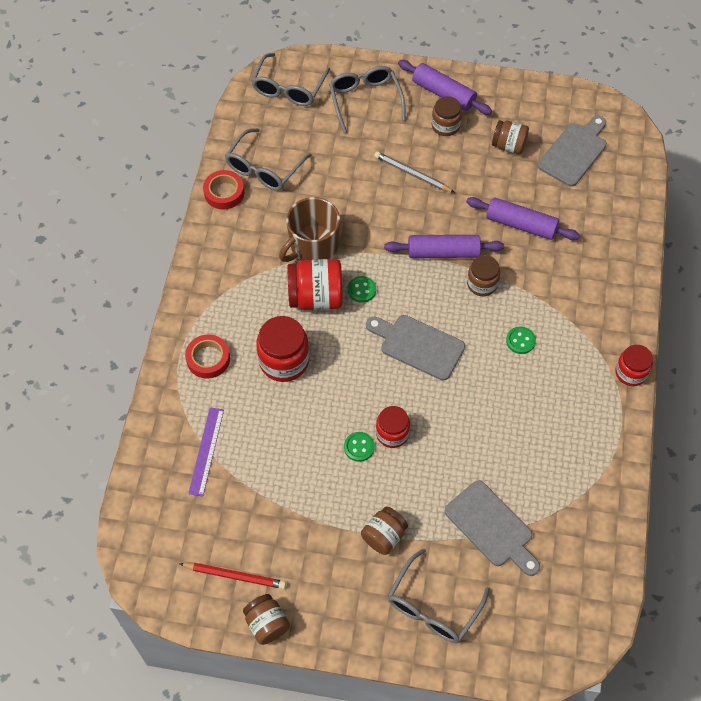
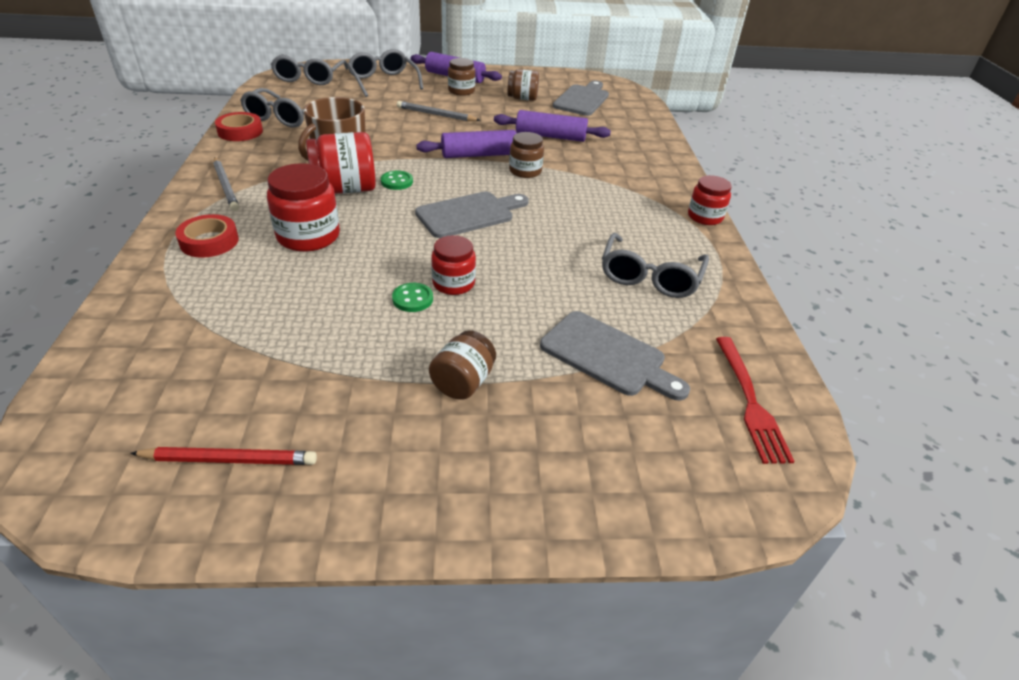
camera: 15 degrees left, 20 degrees down
purple ruler [188,407,224,497] -> none
brown jar [243,594,290,645] -> none
grey cutting board [366,315,465,380] -> grey cutting board turned 135 degrees clockwise [415,191,529,238]
grey glasses [387,549,490,643] -> grey glasses moved to [602,233,709,298]
green button [506,326,536,354] -> none
none -> grey pencil [213,158,239,211]
none -> red fork [716,337,795,464]

